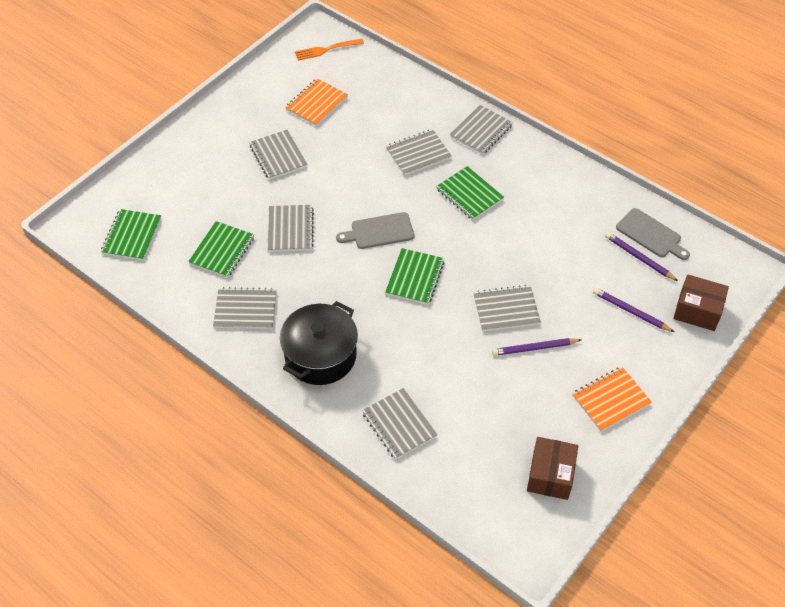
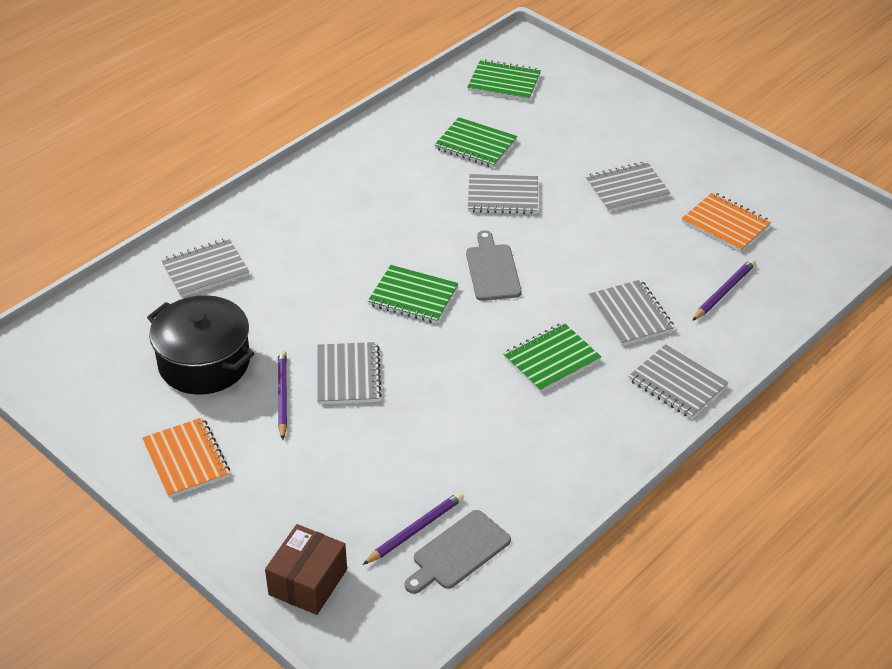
camera: 95 degrees right, 10 degrees down
grey notebook [213,287,277,329] -> none
black pot [280,301,358,385] -> black pot moved to [147,295,255,395]
orange fork [295,39,364,61] -> none
brown box [527,437,578,500] -> none
purple pencil [593,288,674,332] -> purple pencil moved to [692,259,756,321]

